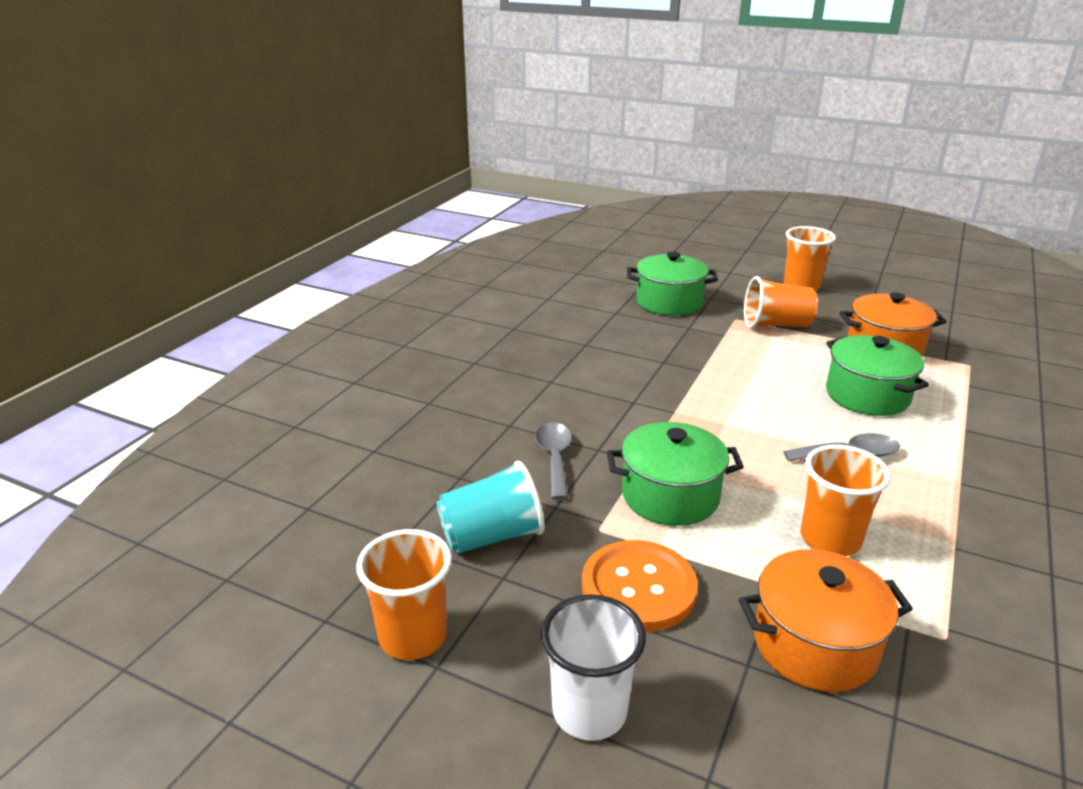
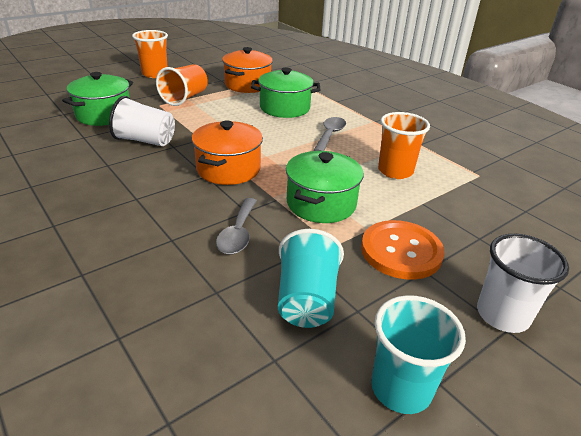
camera: 65 degrees left, 5 degrees up
orange cup [356,529,452,660] -> turquoise cup [371,295,466,414]
grey spoon [536,422,572,500] -> grey spoon turned 105 degrees counterclockwise [216,198,257,254]
orange pot [738,549,913,692] -> orange pot moved to [192,120,263,185]
none -> white cup [109,96,175,146]

